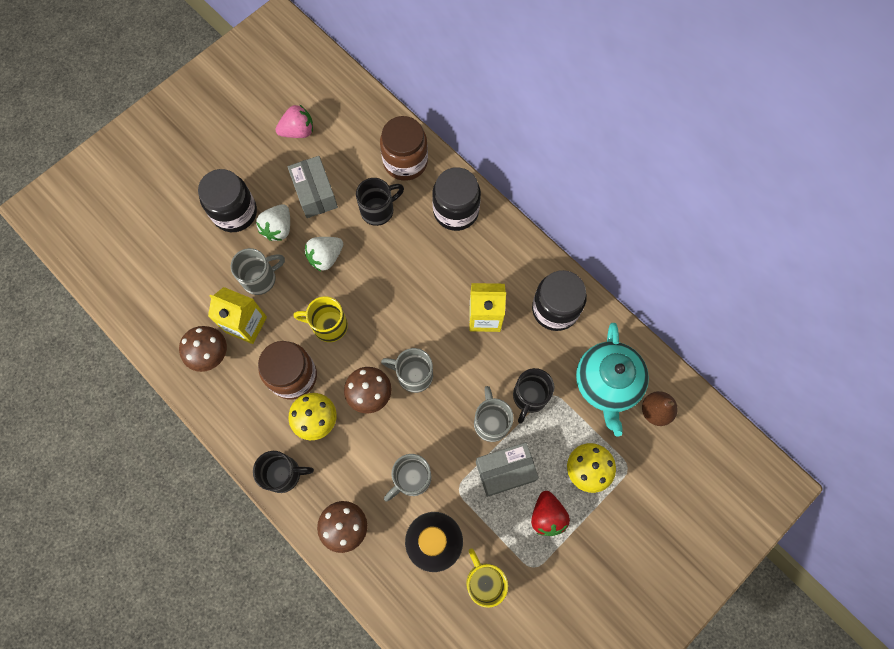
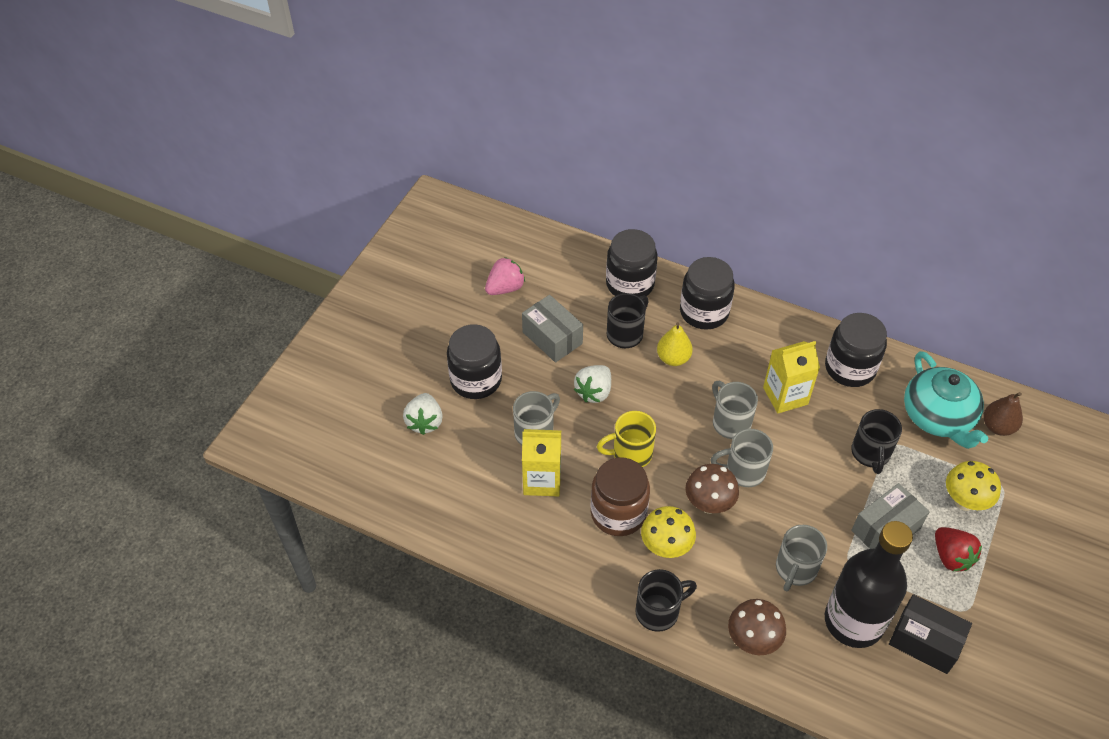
camera: 20 degrees left, 20 degrees down
brown mushroom [179,326,227,372] -> none
white strawberry [256,204,290,241] -> white strawberry moved to [403,393,443,435]
brown jar [380,116,428,181] -> black jar [606,229,658,297]
yellow mug [466,548,508,608] -> black box [889,594,972,674]
grey mug [474,386,514,442] -> grey mug moved to [712,381,758,439]
none -> yellow pear [657,322,693,366]

